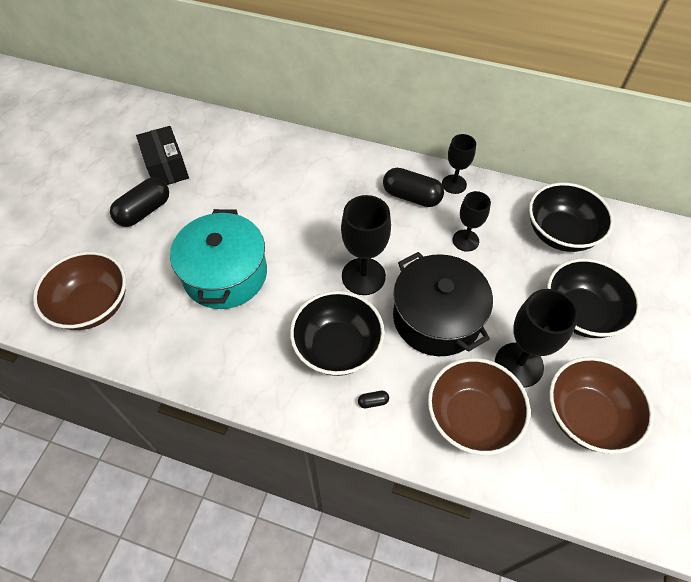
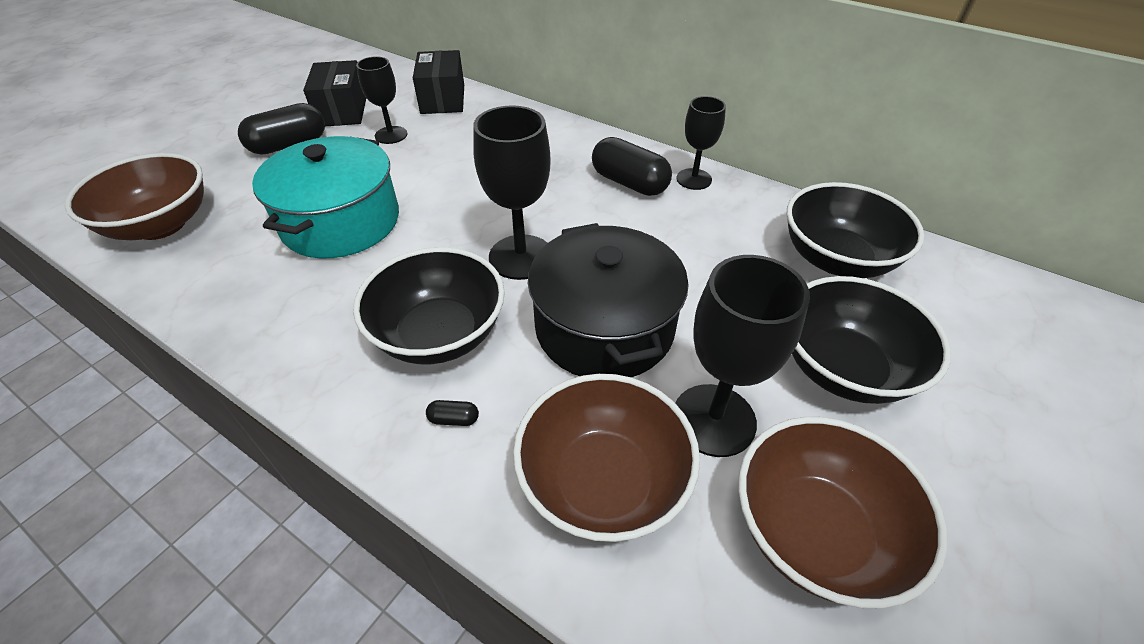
camera: 15 degrees right, 10 degrees down
black goblet [453,191,491,252] -> black goblet moved to [356,56,408,144]
none -> black box [413,50,464,114]

